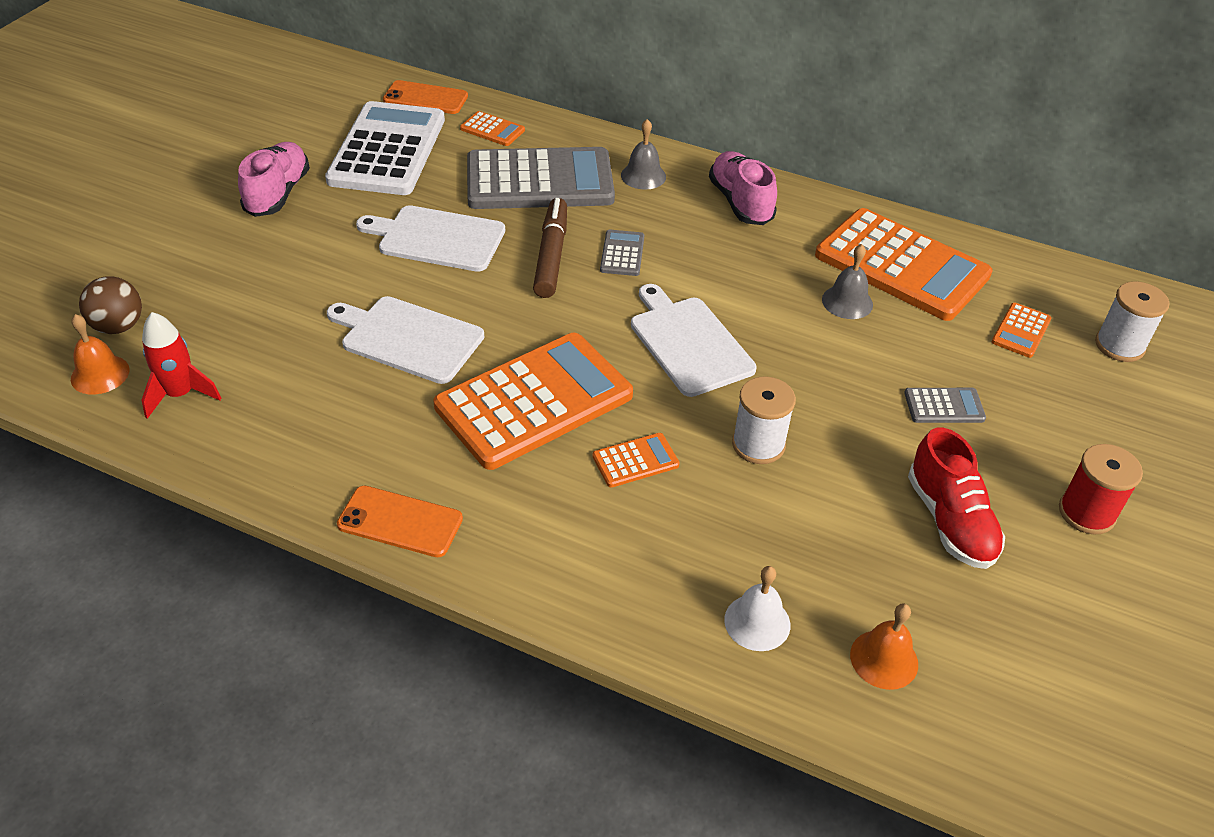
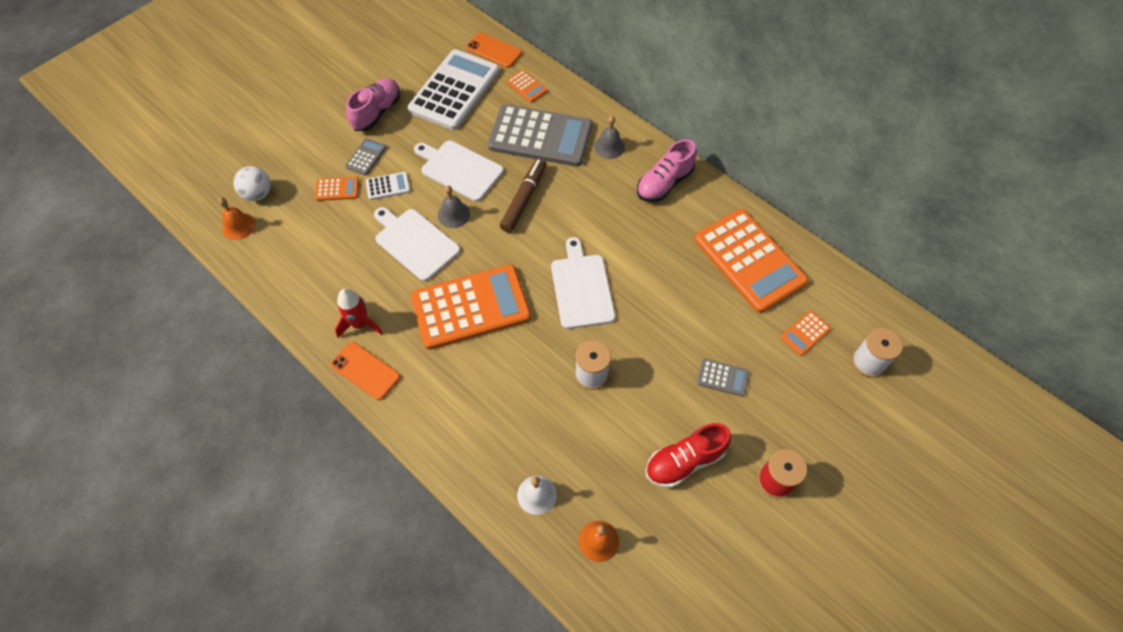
camera: 20 degrees right, 15 degrees up
brown ball [79,276,142,334] -> white ball [233,166,271,201]
red rocket [142,312,221,419] -> red rocket moved to [335,289,383,338]
orange calculator [592,433,680,488] -> orange calculator moved to [315,177,359,201]
grey calculator [600,230,644,276] -> grey calculator moved to [345,138,387,176]
pink shoe [709,151,777,225] -> pink shoe turned 135 degrees counterclockwise [637,139,697,202]
grey bell [822,244,873,319] -> grey bell moved to [438,185,470,228]
red shoe [908,428,1005,569] -> red shoe turned 60 degrees clockwise [646,423,731,488]
none -> white calculator [366,172,410,200]

